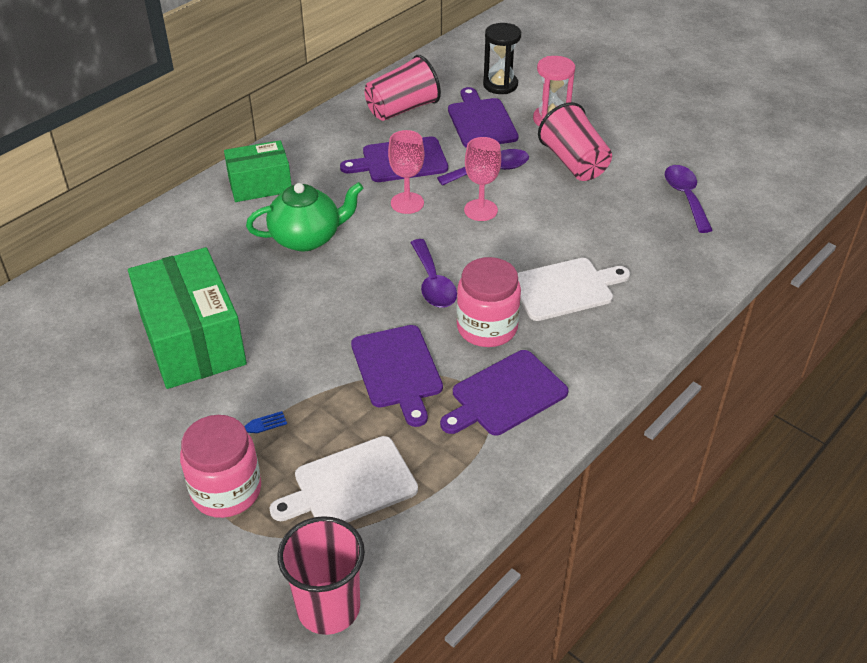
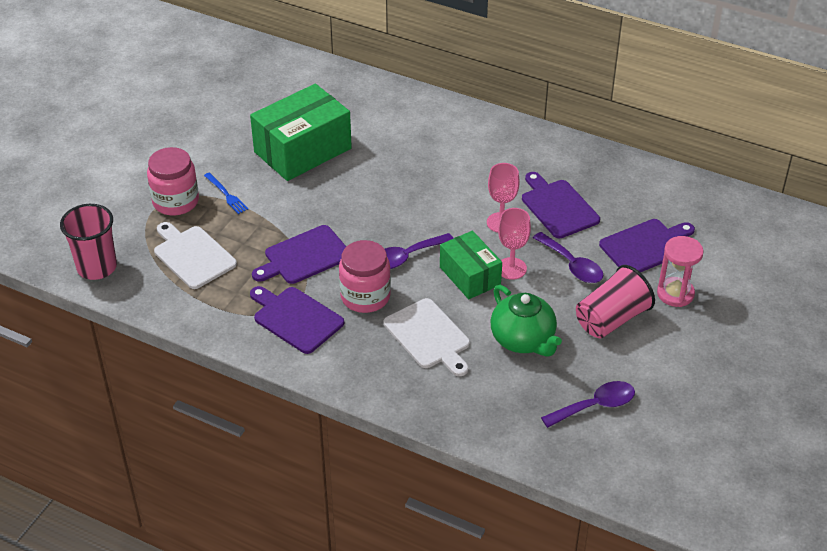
camera: 75 degrees right, 0 degrees up
green box [224,140,292,202] -> green box moved to [440,231,502,299]
green teapot [246,182,363,251] -> green teapot moved to [491,285,562,357]
pink cup [365,55,441,121] -> none
black hourglass [483,23,521,94] -> none

